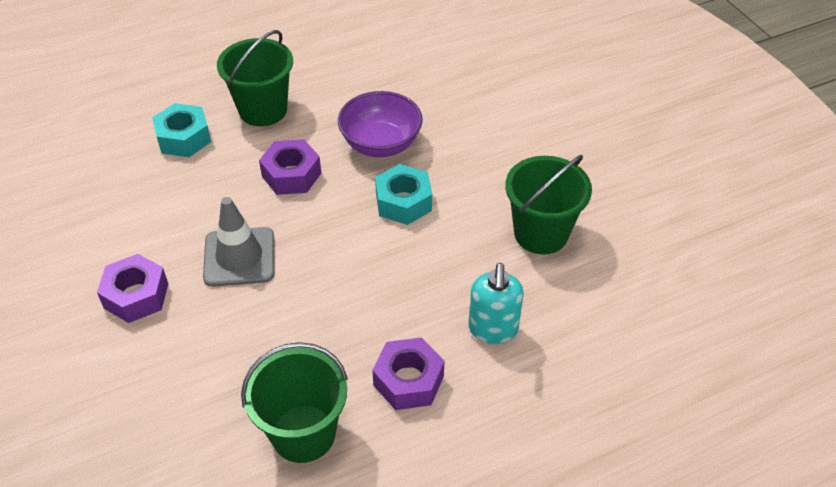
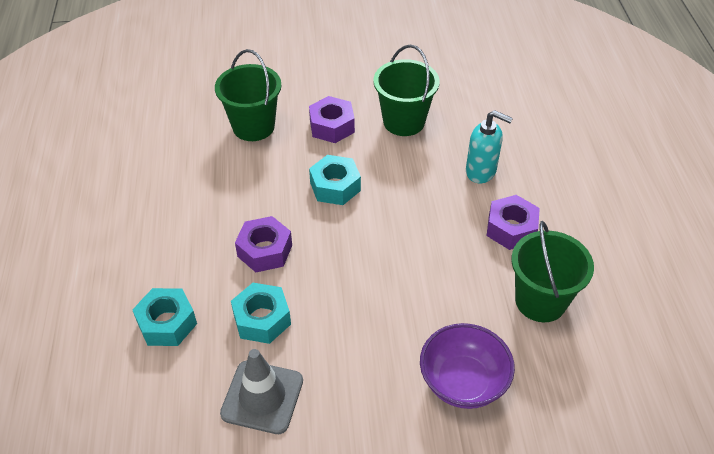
camera: 70 degrees left, 0 degrees up
purple nut [97,254,168,323] -> purple nut moved to [309,96,355,143]
grey traffic cone [203,197,274,287] -> grey traffic cone moved to [220,349,303,434]
green bucket [217,30,293,127] -> green bucket moved to [215,49,282,141]
purple bowl [338,91,423,157] -> purple bowl moved to [420,323,515,409]
none -> turquoise nut [231,283,291,344]

